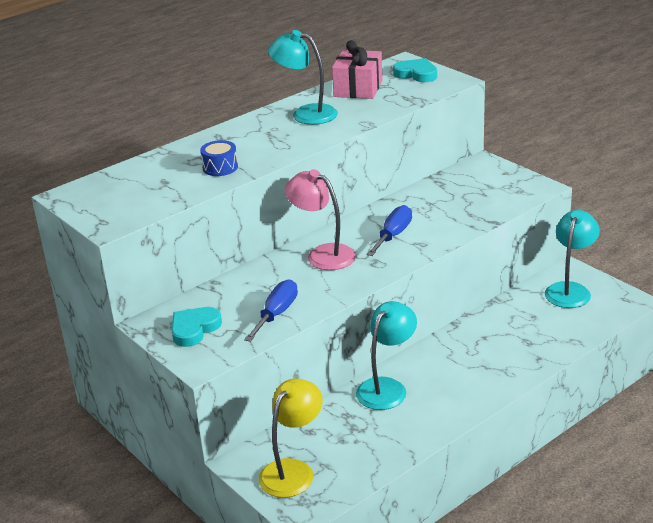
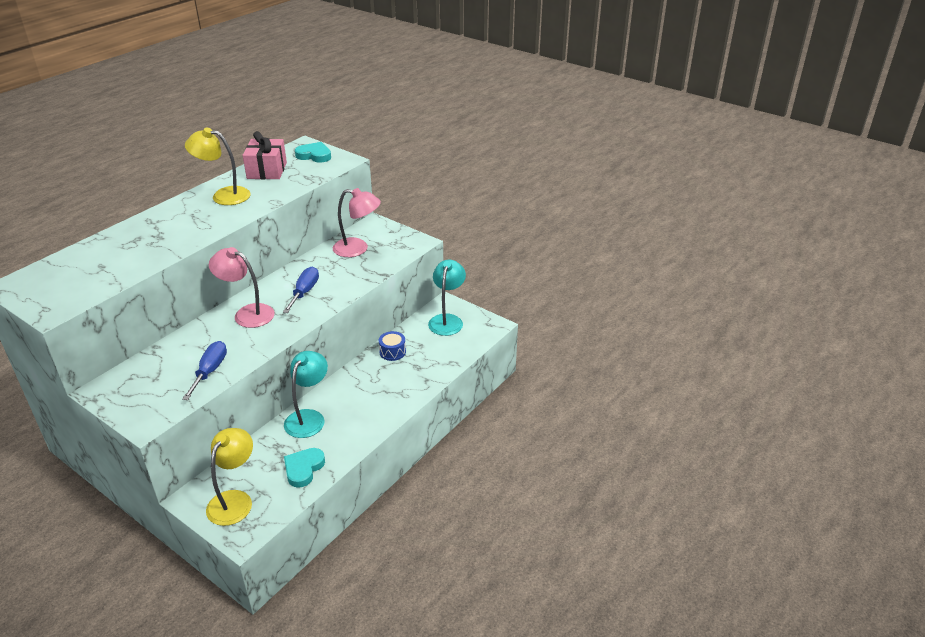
camera: 15 degrees left, 5 degrees up
turquoise heart [172,307,222,347] -> turquoise heart moved to [284,448,325,488]
blue drum [200,140,238,176] -> blue drum moved to [379,331,406,361]
turquoise lamp [268,30,338,125] -> yellow lamp [185,128,250,205]
none -> pink lamp [333,188,381,257]

